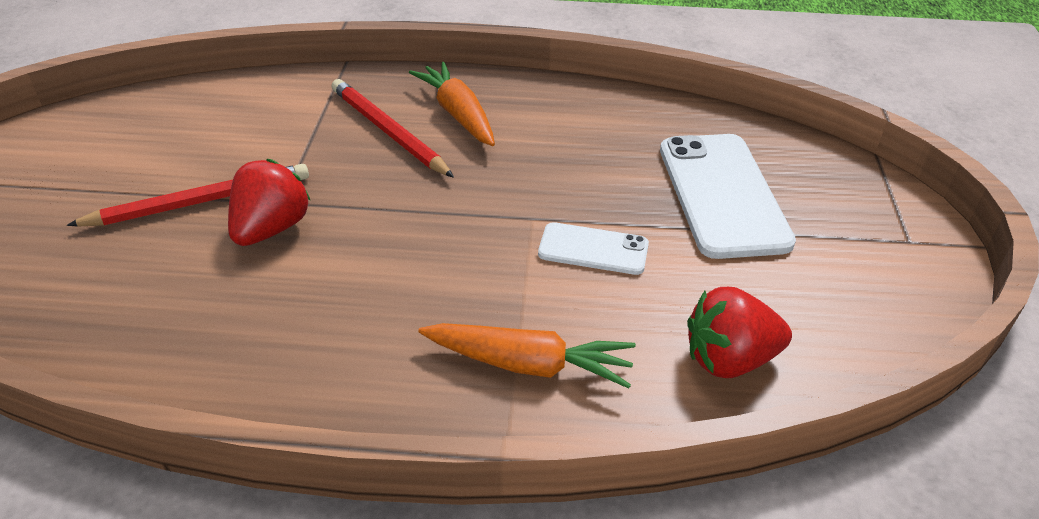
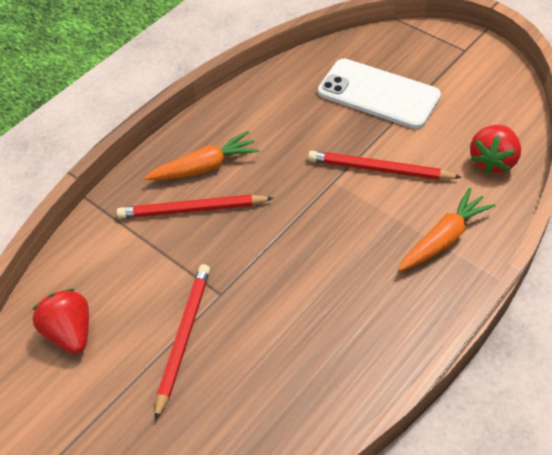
camera: 50 degrees left, 10 degrees up
red strawberry [228,159,311,246] -> red strawberry moved to [32,289,89,354]
orange carrot [409,62,495,146] -> orange carrot turned 150 degrees clockwise [144,131,259,180]
white phone [538,222,649,275] -> red pencil [308,151,462,180]

